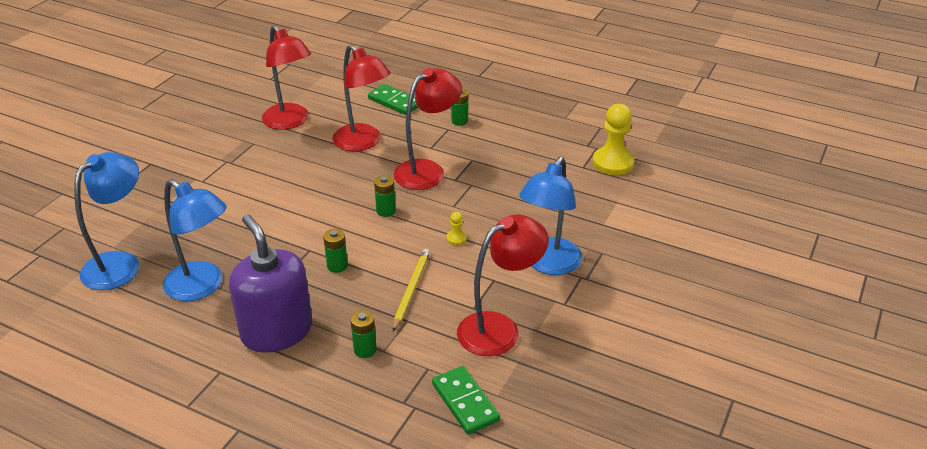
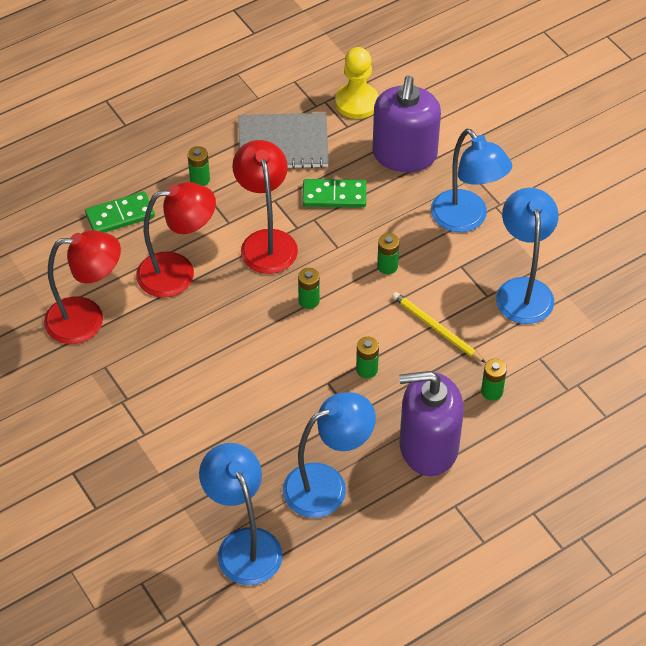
camera: 60 degrees left, 15 degrees up
green domino [432,366,500,435] -> green domino moved to [302,179,366,208]
yellow pawn [446,212,467,245] -> green battery [377,233,399,274]
red lamp [457,214,549,356] -> blue lamp [496,188,559,324]
none -> grey notebook [239,113,329,169]
none -> purple soap dispenser [373,76,441,172]

